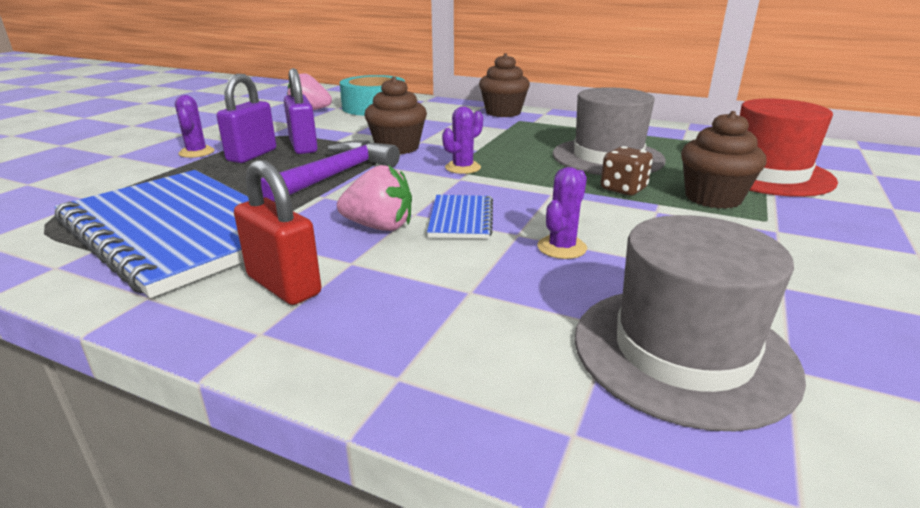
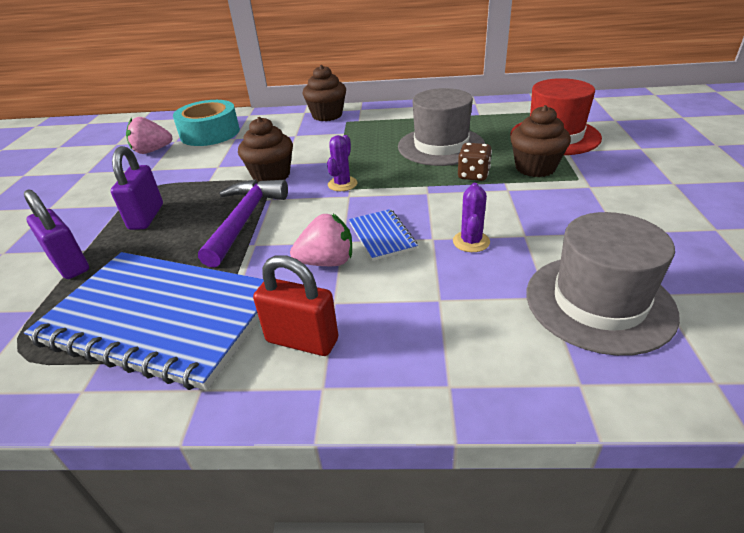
camera: 20 degrees left, 10 degrees up
purple cactus [175,95,214,158] -> none
purple padlock [284,68,318,154] -> purple padlock moved to [24,189,89,279]

